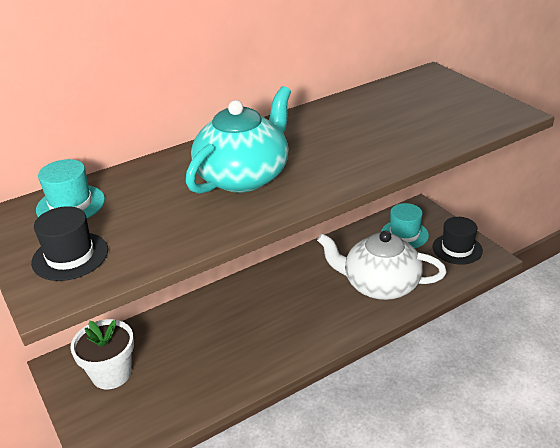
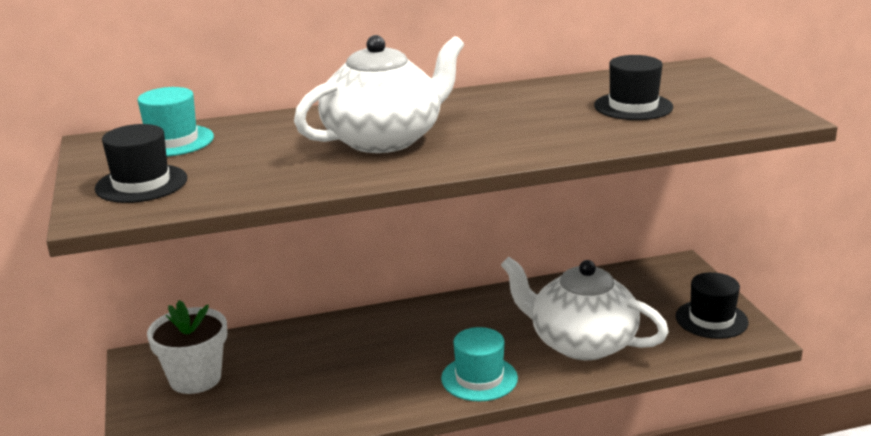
camera: 15 degrees right, 10 degrees down
turquoise teapot [185,86,291,194] -> white teapot [294,35,464,153]
turquoise hat [381,203,429,248] -> turquoise hat moved to [441,327,518,401]
none -> black hat [594,55,673,120]

